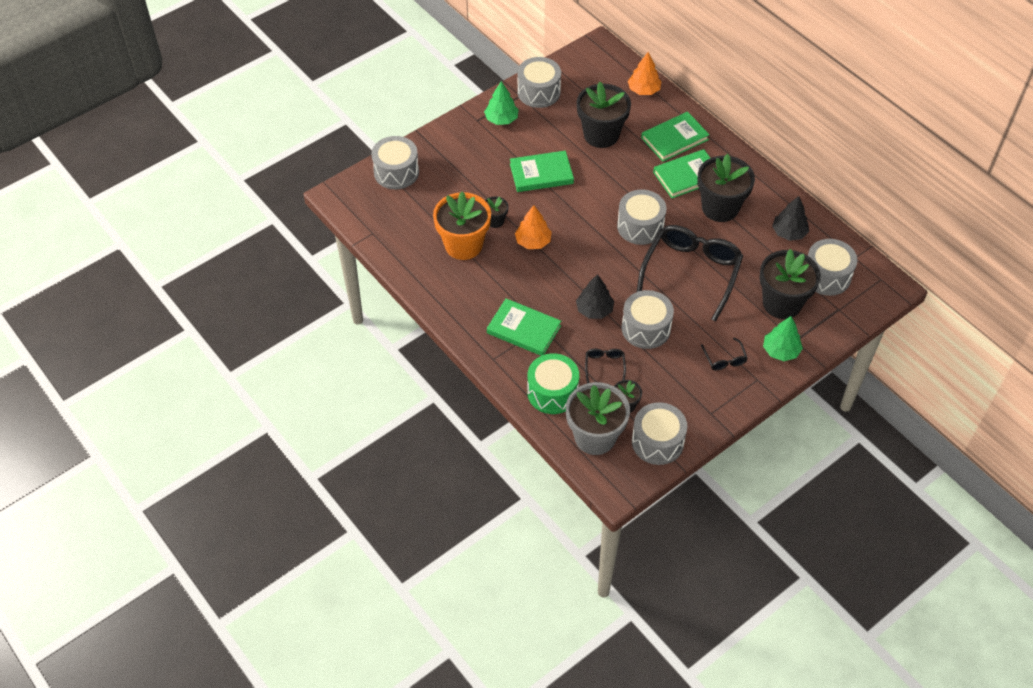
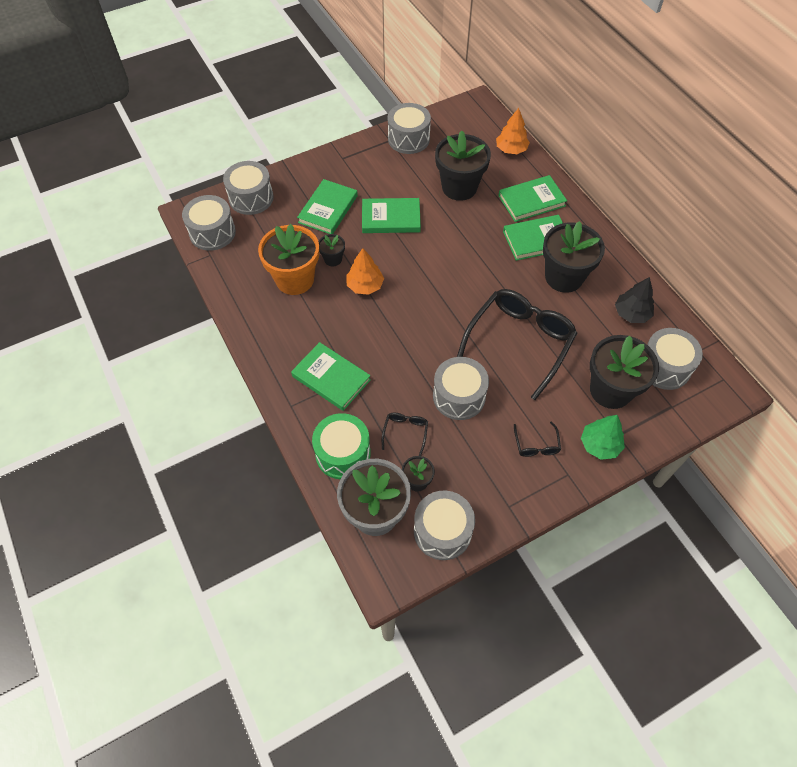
camera: 10 degrees right, 5 degrees up
green tree [484,81,519,125] -> none
black tree [576,274,614,319] -> none
grey drum [617,190,667,245] -> grey drum moved to [182,195,236,251]
none -> green book [297,179,358,234]

